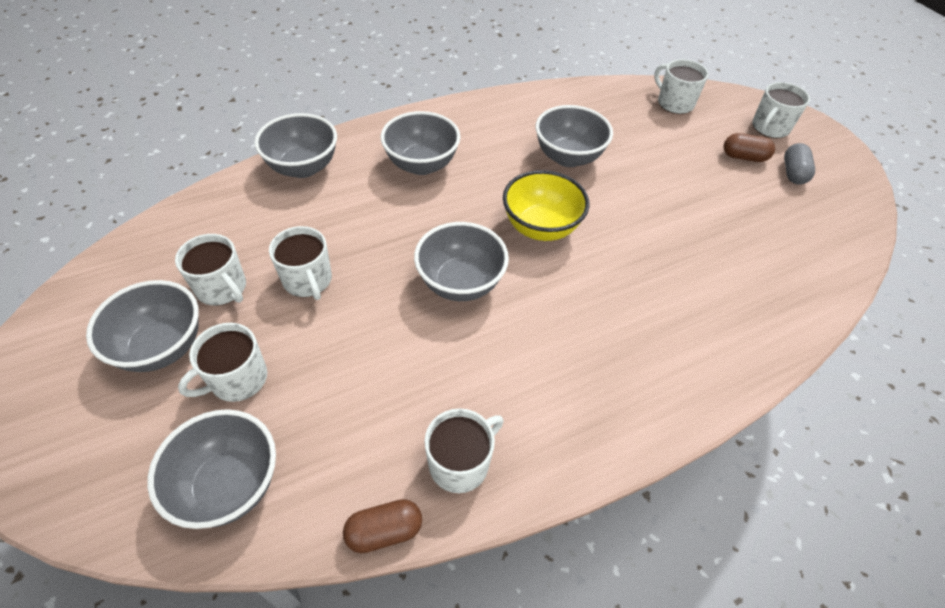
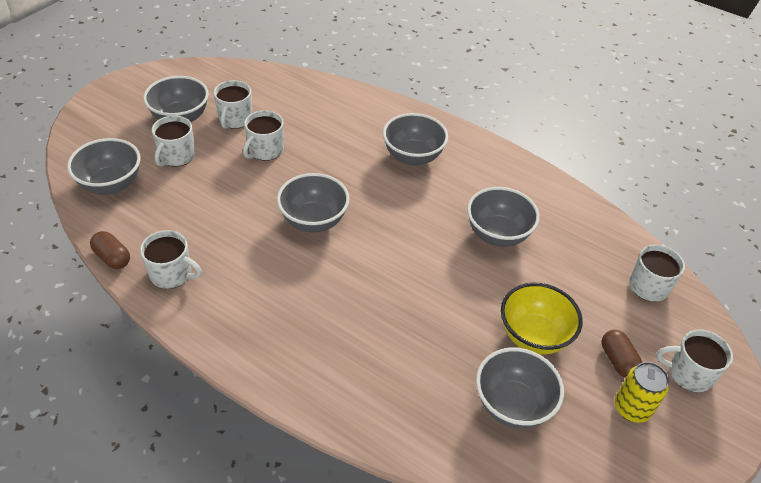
camera: 60 degrees right, 5 degrees down
white mug [178,323,267,402] -> white mug turned 90 degrees counterclockwise [152,115,195,167]
grey bowl [254,113,337,178] -> grey bowl moved to [476,348,564,428]
yellow bowl [503,170,589,241] -> yellow bowl moved to [501,283,583,354]
grey capsule [784,143,815,184] -> yellow can [615,362,669,423]

